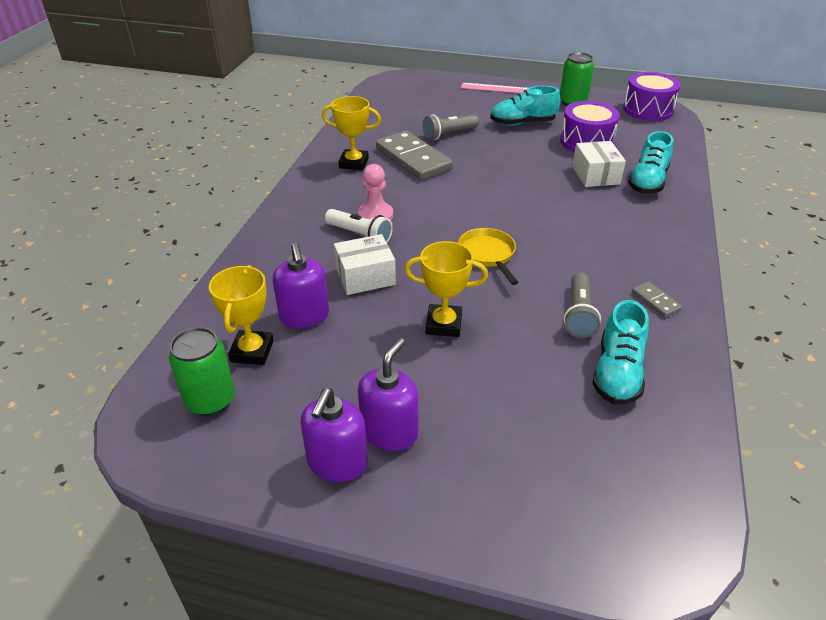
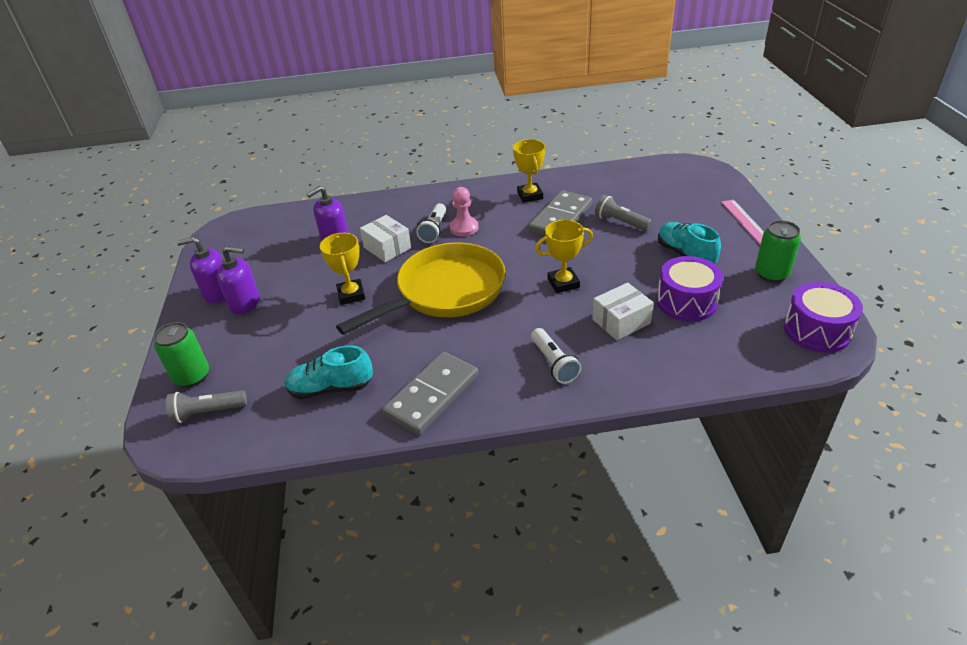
camera: 70 degrees right, 0 degrees up
green can [169,327,235,416] -> green can moved to [154,322,209,387]
yellow trophy [209,265,274,365] -> yellow trophy moved to [535,220,593,293]
yellow pan [458,228,518,285] -> yellow pan [336,242,505,335], size x2.21
grey flashlight [564,273,601,338] -> grey flashlight moved to [166,390,247,423]
turquoise shoe [628,131,673,194] -> none
grey domino [632,281,682,317] -> grey domino [382,352,478,435], size x2.27
none -> white flashlight [531,328,582,384]

